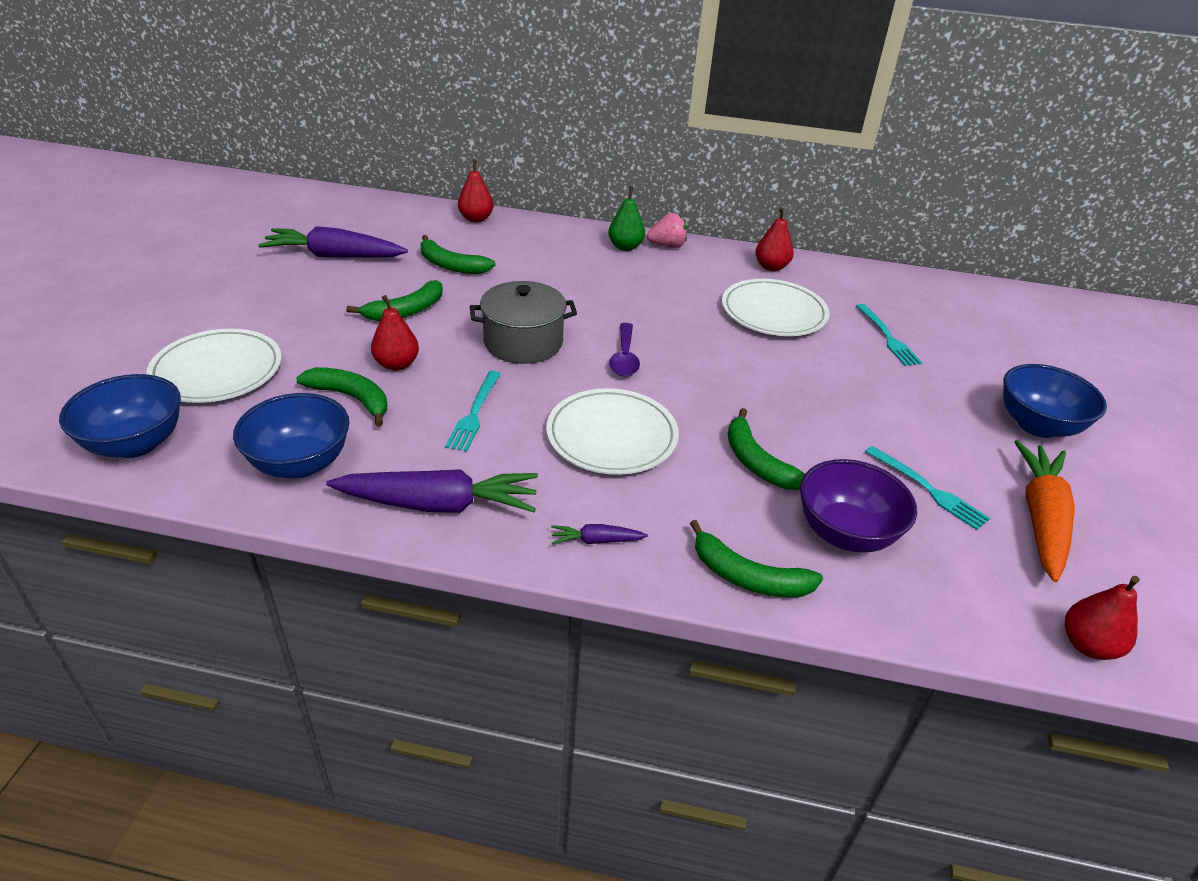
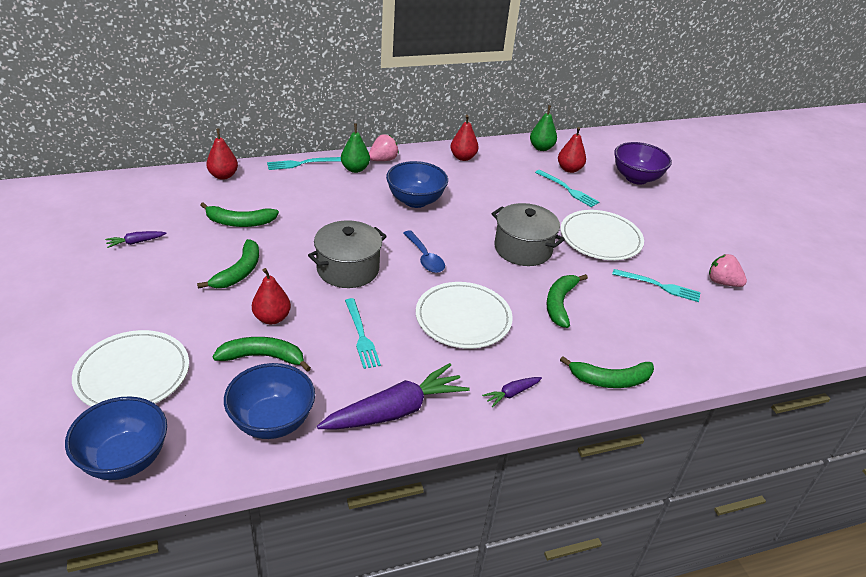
camera: 30 degrees left, 0 degrees up
purple carrot [258,226,408,258] -> purple carrot [105,231,167,248], size x0.45
purple spoon [609,323,640,377] -> blue spoon [403,230,445,273]
white plate [722,279,830,336] -> white plate moved to [560,210,644,260]
green banana [728,408,805,490] -> green banana turned 75 degrees clockwise [546,274,588,328]
purple bowl [800,459,917,553] -> purple bowl moved to [614,142,672,185]
blue bowl [1003,364,1107,438] -> blue bowl moved to [386,161,448,208]
orange carrot [1014,440,1075,582] -> pink strawberry [709,254,747,287]
red pear [1065,576,1140,660] -> red pear moved to [558,127,586,173]
none -> turquoise fork [267,157,341,170]
none -> grey pot [492,203,565,266]
none -> green pear [530,105,557,151]

